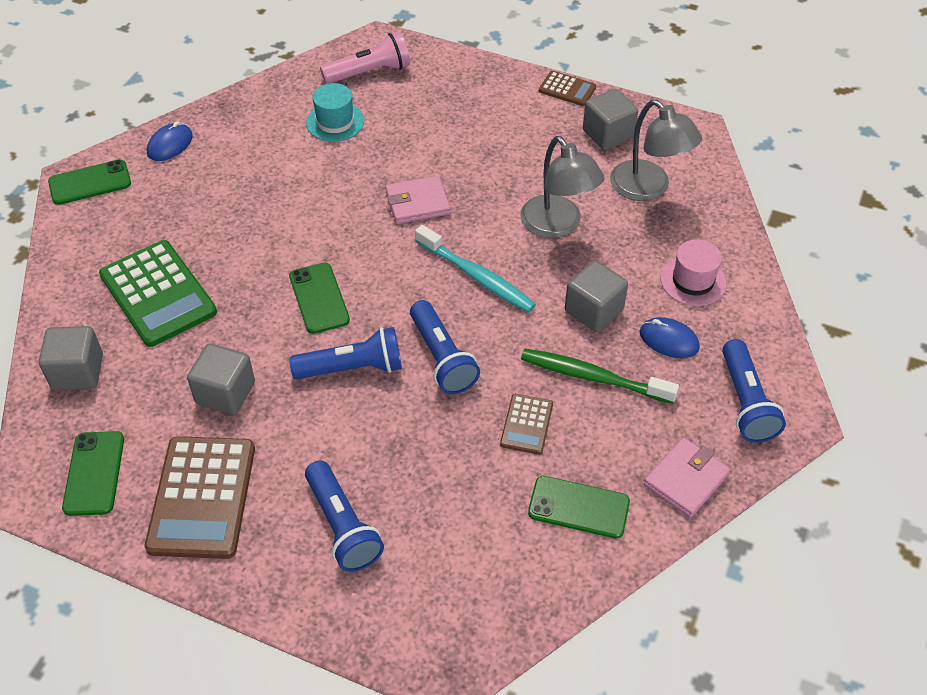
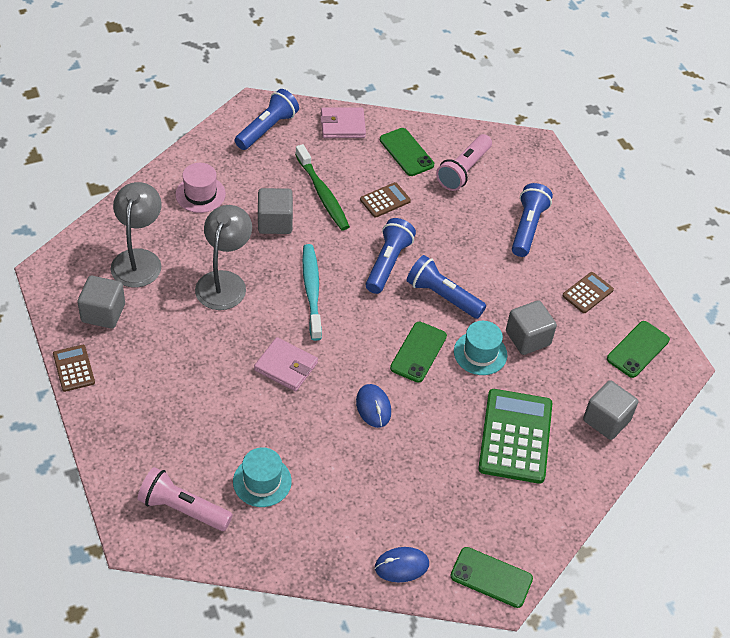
camera: 140 degrees left, 0 degrees up
brown calculator [144,436,255,559] -> brown calculator [563,272,614,313], size x0.51
blue mouse [639,317,700,358] -> blue mouse moved to [356,384,391,428]
none -> pink flashlight [436,134,492,191]
none -> turquoise hat [454,321,507,375]

